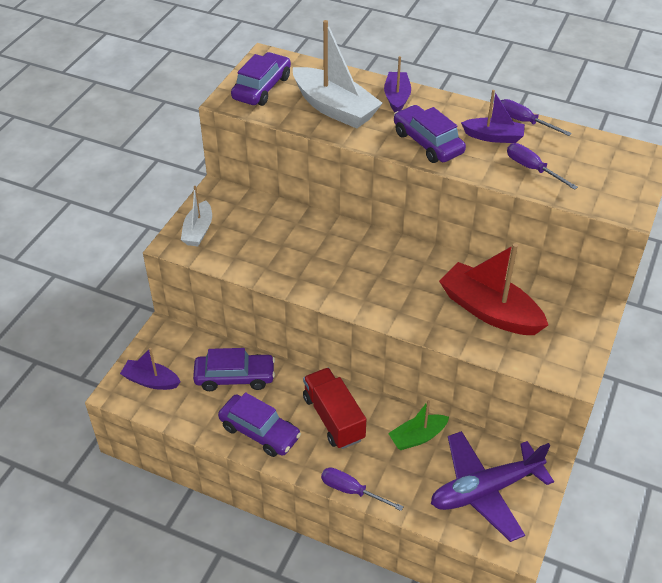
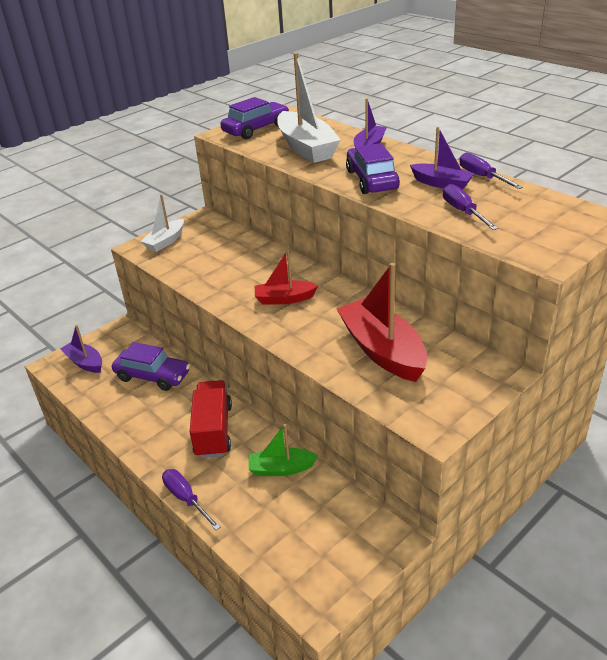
camera: 25 degrees right, 10 degrees down
purple car [218,392,301,457] -> none
purple plane [431,431,554,542] -> none
none -> red boat [255,250,319,305]

